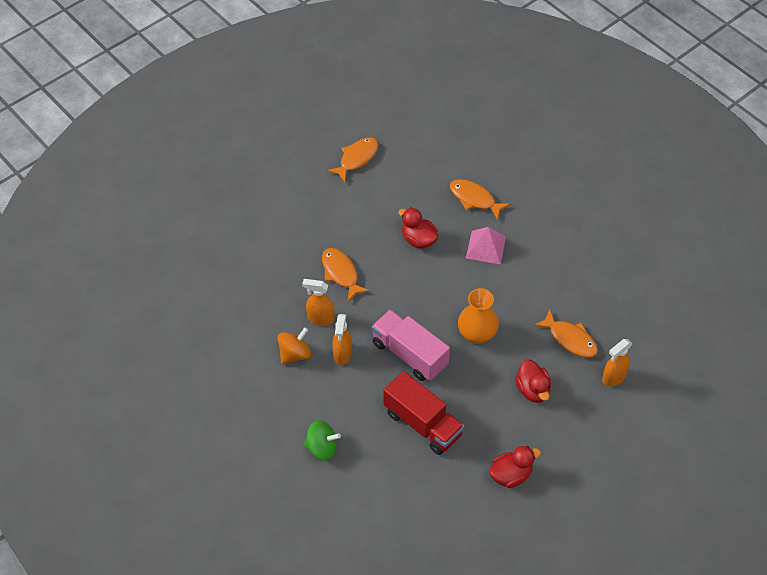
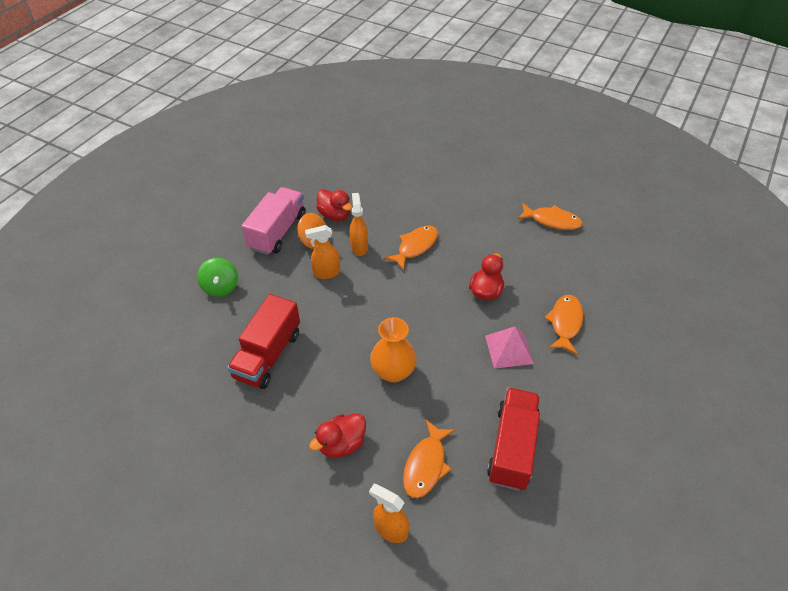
camera: 70 degrees right, 5 degrees down
pink truck [372,310,450,381] -> pink truck moved to [242,187,306,255]
red duck [489,446,541,488] -> red duck moved to [316,189,352,221]
none -> red truck [487,388,540,491]

